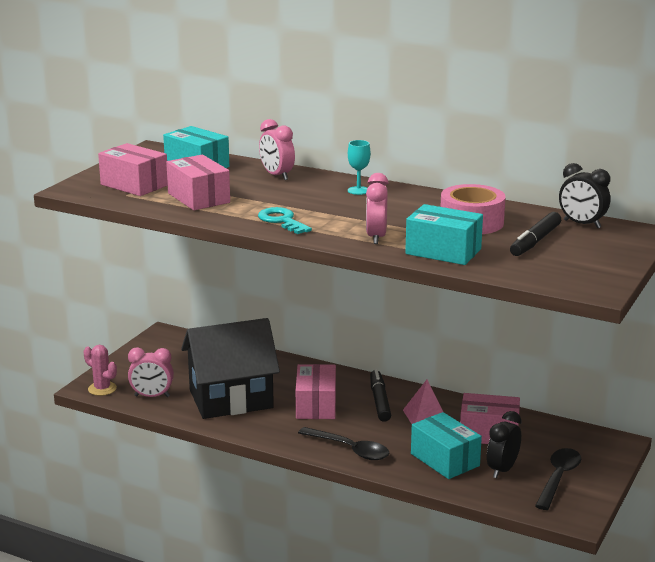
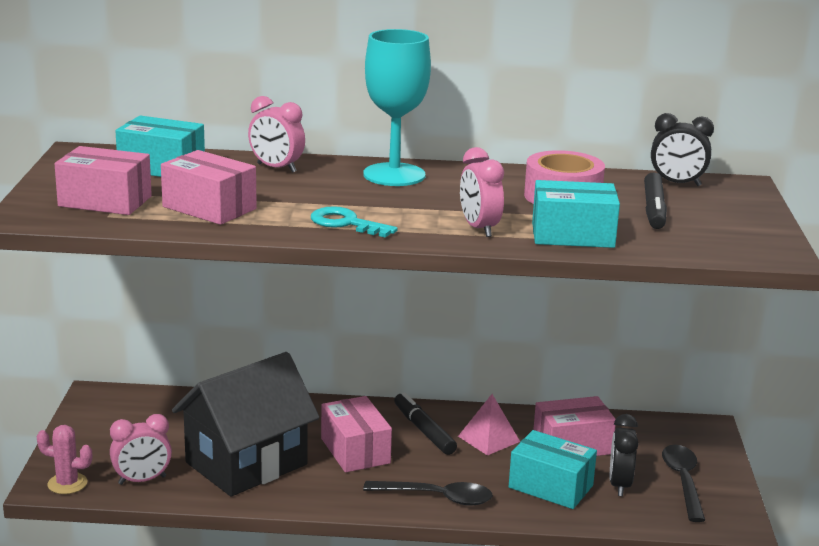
camera: 25 degrees left, 0 degrees up
turquoise goblet [348,140,370,195] -> turquoise goblet [363,29,431,186], size x2.25

